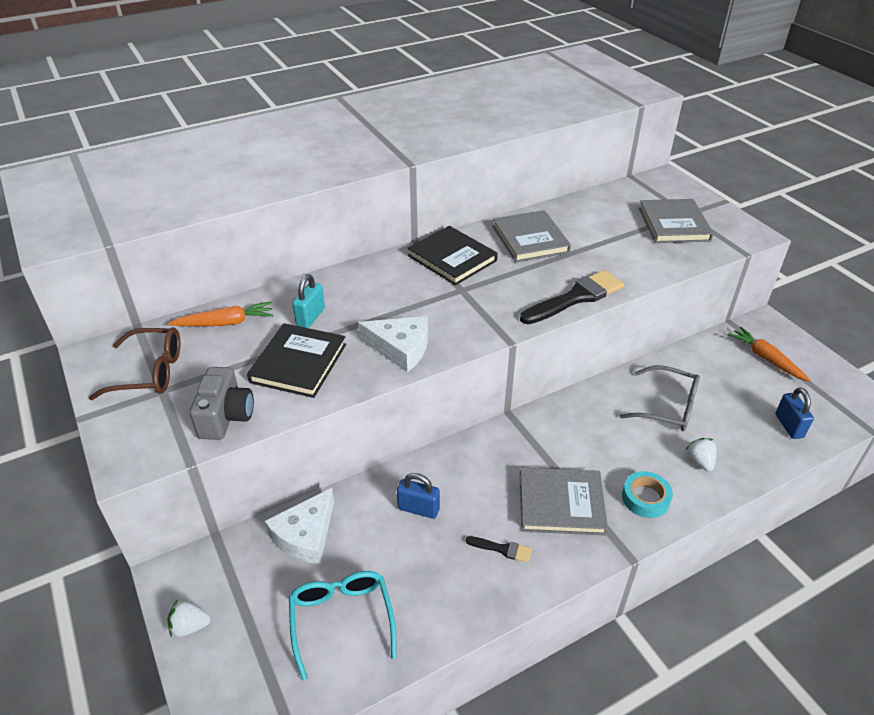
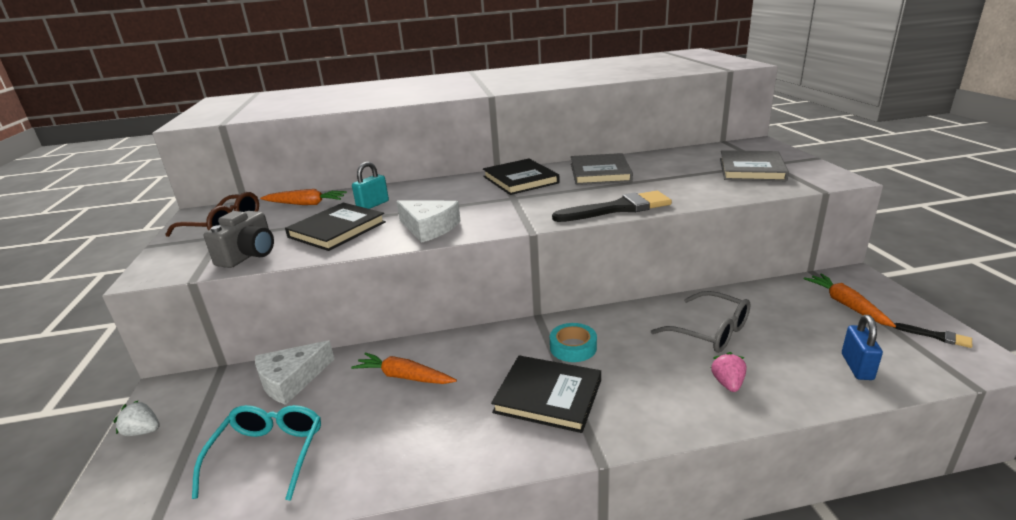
camera: 20 degrees right, 15 degrees down
blue padlock [397,473,440,519] -> orange carrot [351,353,457,384]
black brush [465,536,532,563] -> black brush moved to [894,323,972,348]
grey book [520,468,608,536] -> black book [491,355,601,433]
turquoise tape [622,471,673,518] -> turquoise tape moved to [550,323,597,362]
white strawberry [685,438,717,471] -> pink strawberry [711,352,746,392]

